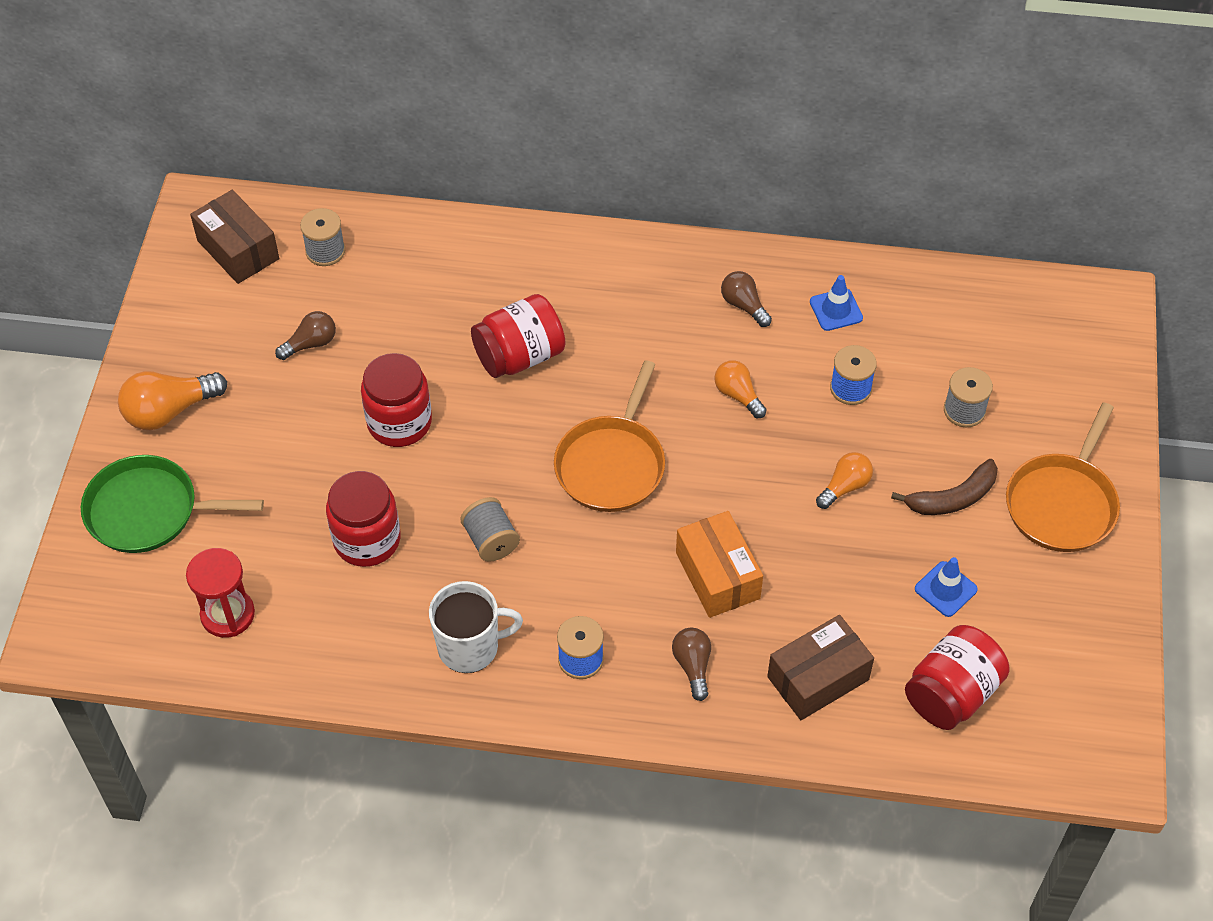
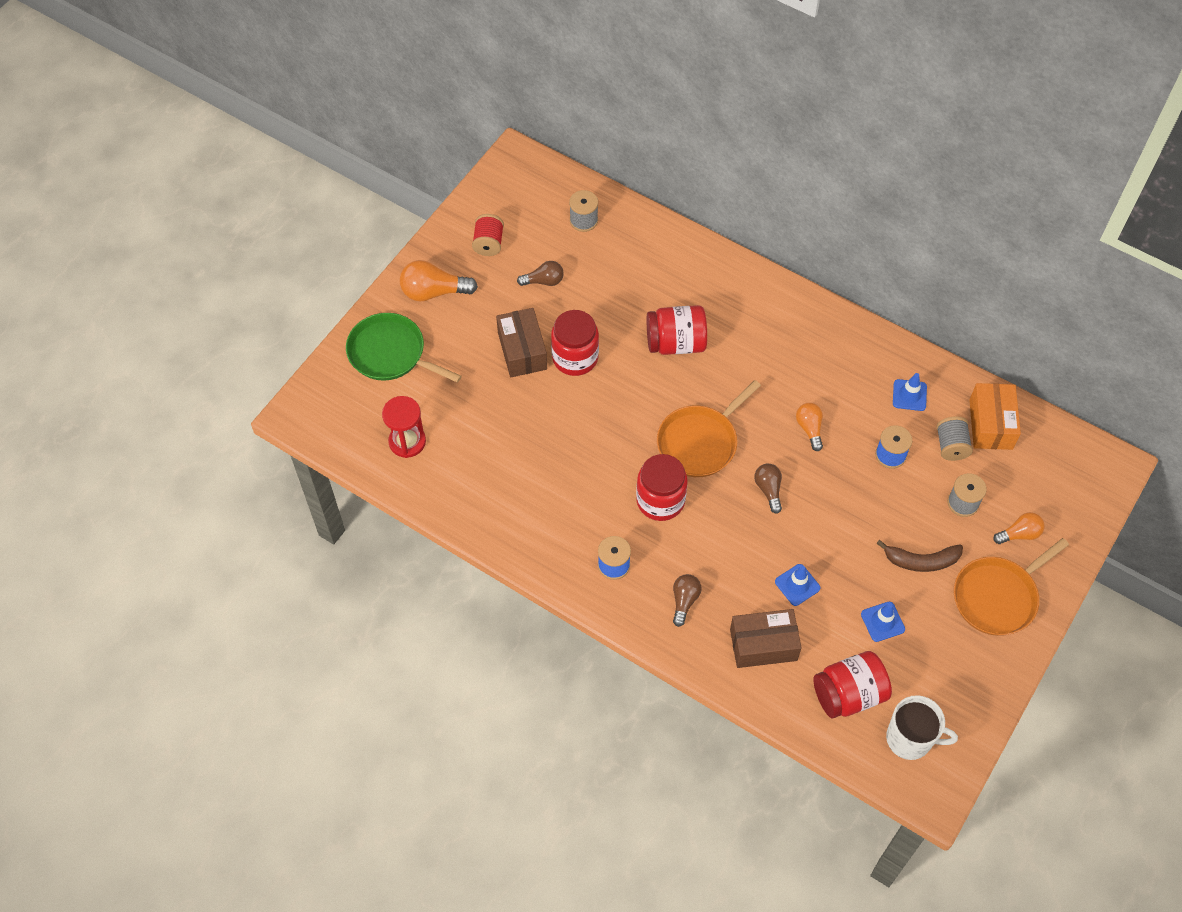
camera: 25 degrees right, 5 degrees up
brown box [190,190,279,284] -> brown box moved to [496,308,547,377]
red jar [326,471,400,567] -> red jar moved to [636,454,688,521]
white mug [429,581,523,673] -> white mug moved to [886,695,958,760]
grey spool [460,497,520,562] -> grey spool moved to [936,416,973,461]
orange box [676,511,763,618] -> orange box moved to [969,383,1021,450]
brown light bulb [721,271,772,327] -> brown light bulb moved to [754,463,782,514]
orange light bulb [816,452,873,509] -> orange light bulb moved to [993,512,1044,544]
none -> red spool [472,214,504,256]
none -> blue traffic cone [775,564,820,606]

